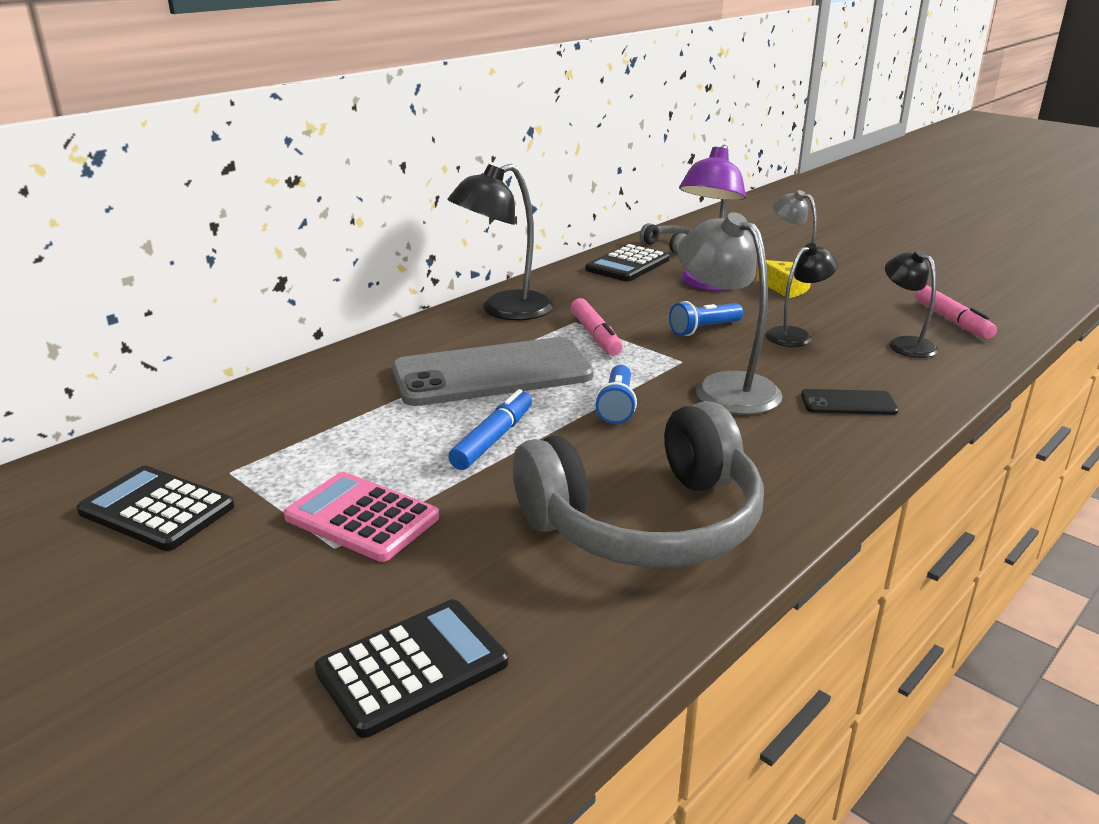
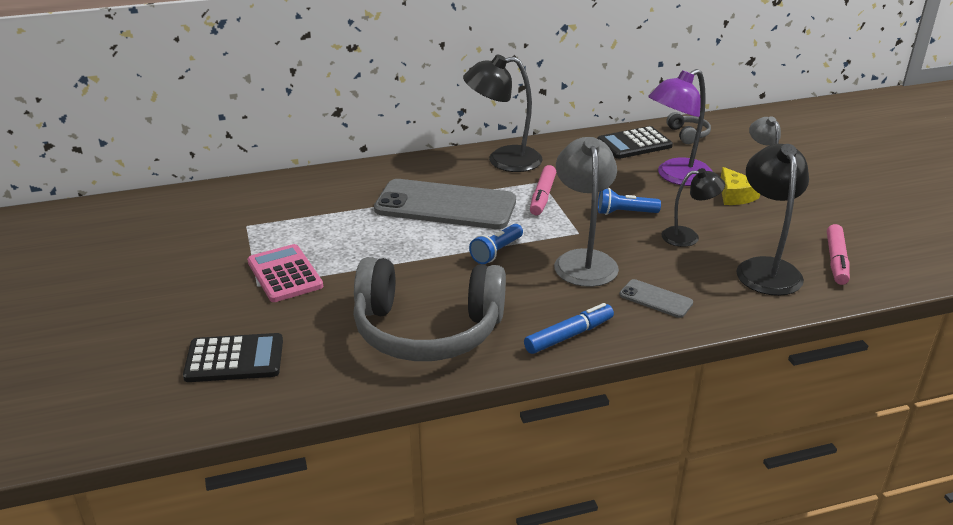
camera: 30 degrees right, 5 degrees up
black calculator [76,466,235,551] -> none
blue marker [448,389,532,470] -> blue marker moved to [524,303,614,354]
black phone [801,389,898,415] -> grey phone [619,279,693,318]
black lamp [885,250,939,358] -> black lamp [736,144,809,296], size x1.66

